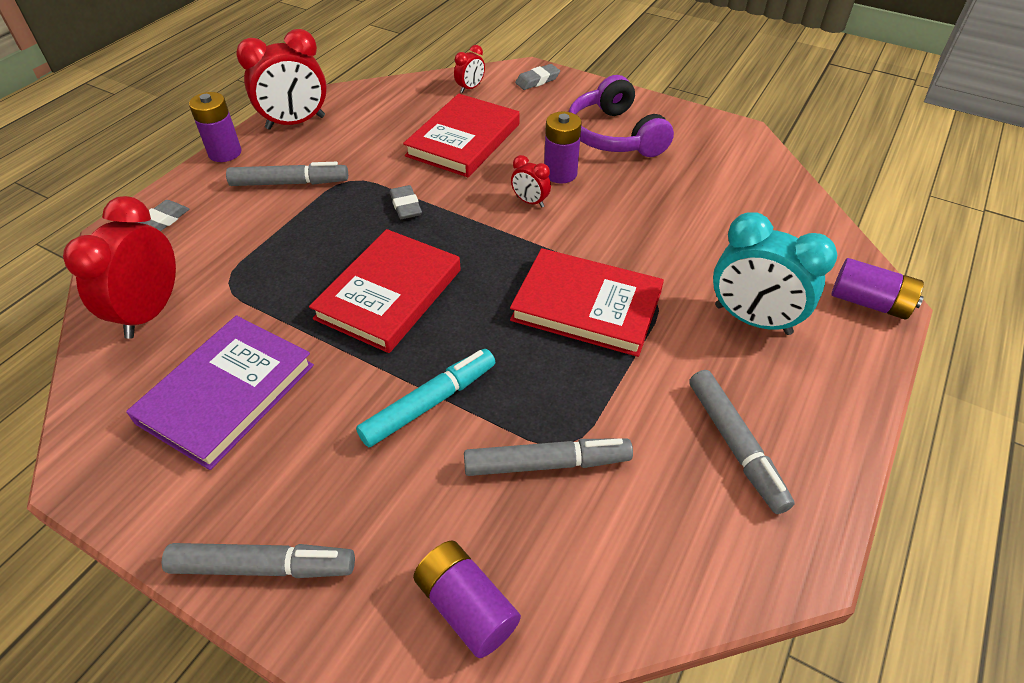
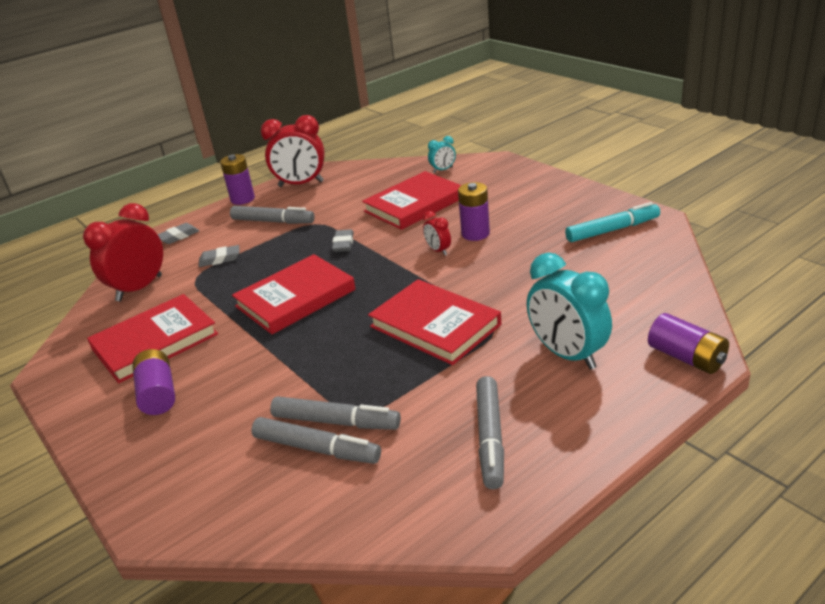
camera: 25 degrees right, 15 degrees down
purple book [126,315,314,470] -> red book [87,294,218,383]
grey marker [162,543,355,578] -> grey marker moved to [251,417,381,464]
turquoise marker [356,349,495,447] -> turquoise marker moved to [565,202,660,242]
purple battery [413,541,521,658] -> purple battery moved to [132,349,175,415]
red clock [454,45,485,93] -> turquoise clock [428,136,456,173]
grey eraser [515,64,560,90] -> grey eraser moved to [199,245,239,267]
purple headphones [569,75,674,157] -> none

